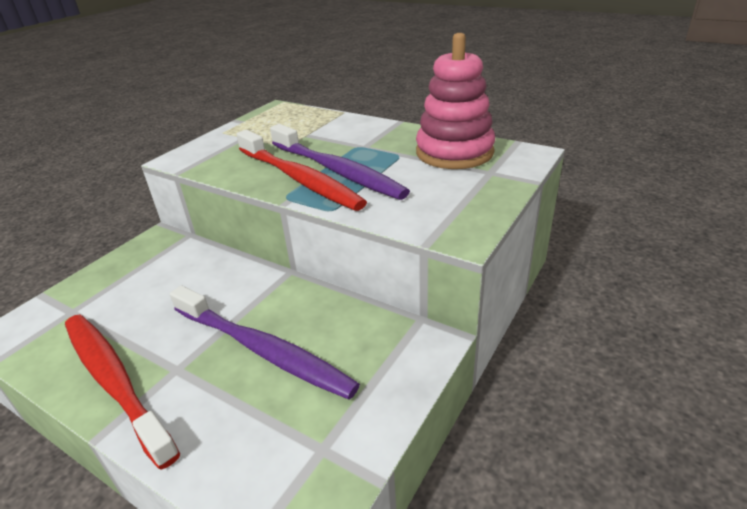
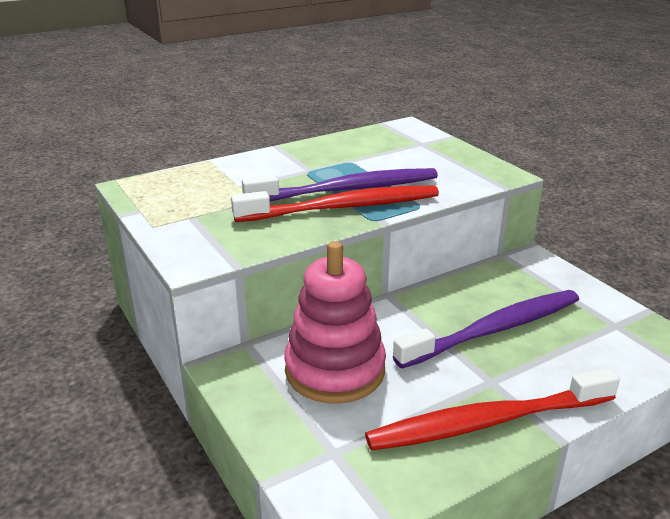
camera: 65 degrees left, 5 degrees down
pink stacking toy [416,33,495,169] -> pink stacking toy moved to [284,241,386,404]

